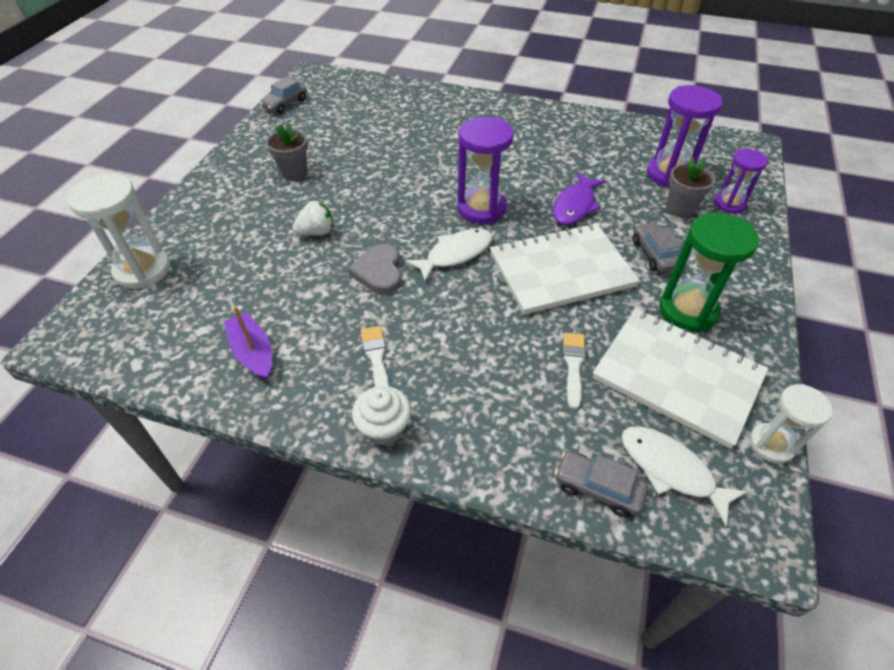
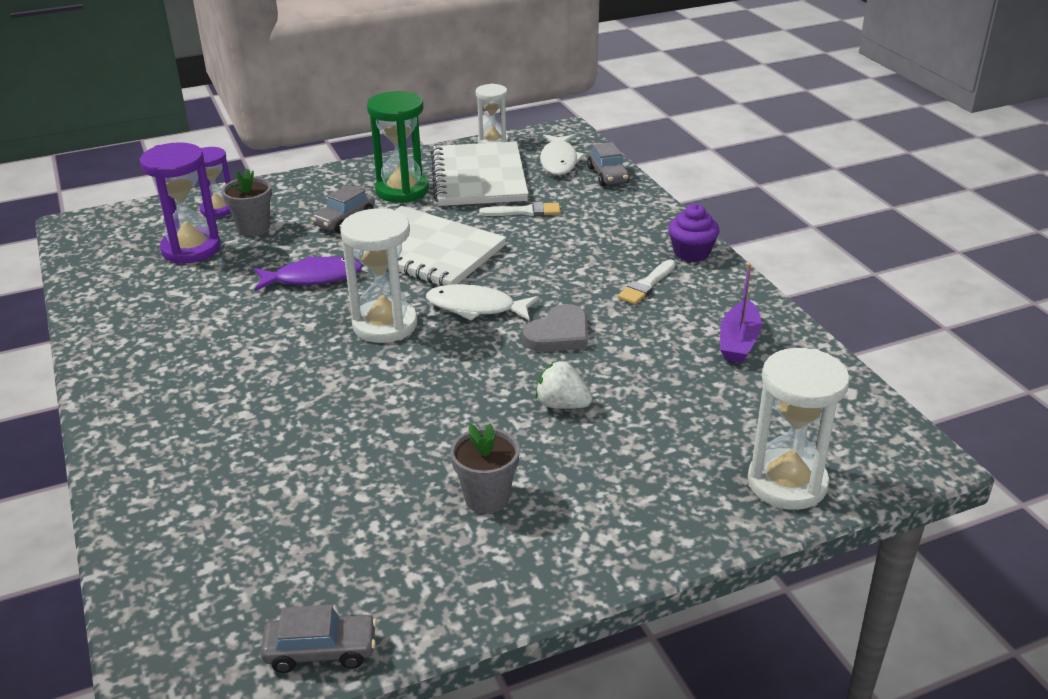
camera: 130 degrees left, 15 degrees down
white cupcake [352,386,411,446] -> purple cupcake [668,204,720,262]
purple hourglass [457,117,514,224] -> white hourglass [340,209,417,343]
white brush [562,333,586,409] -> white brush turned 150 degrees counterclockwise [479,202,561,216]

